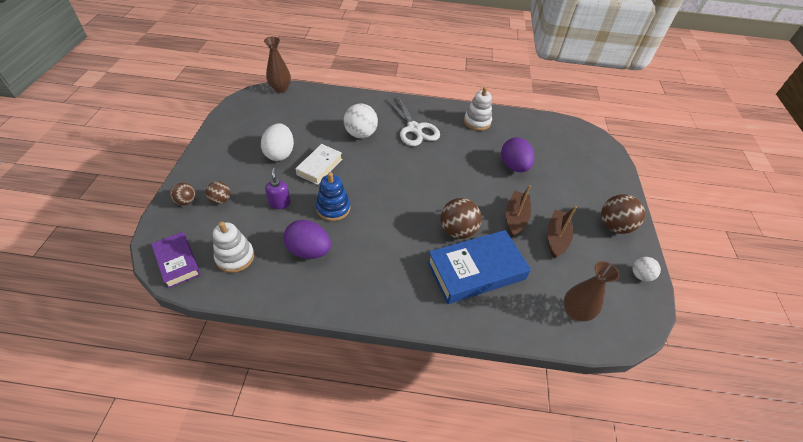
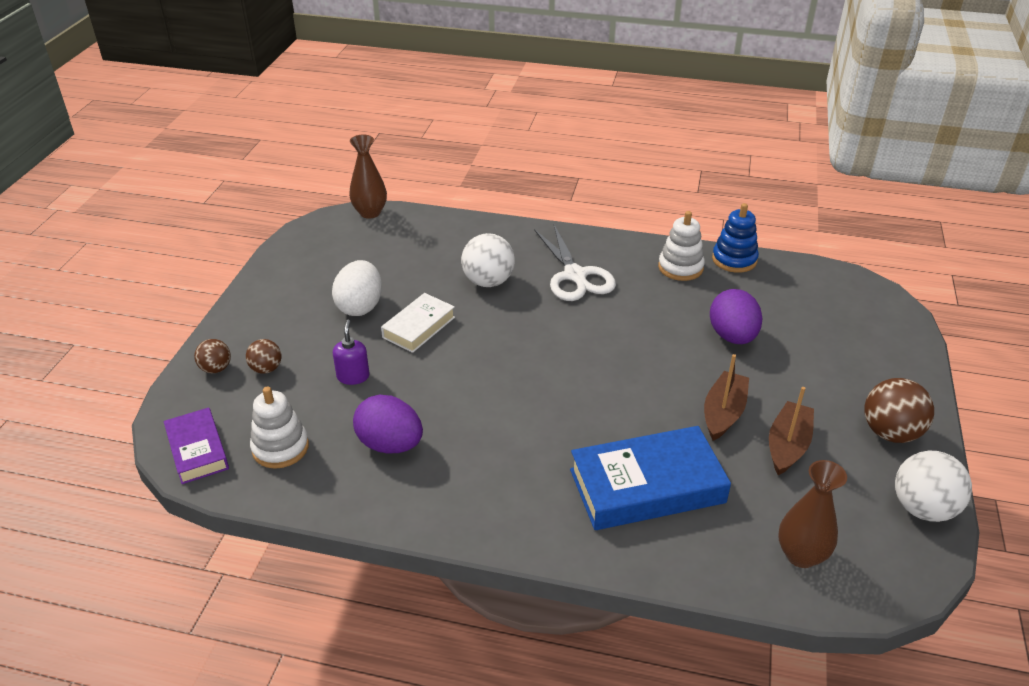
camera: 10 degrees right, 10 degrees down
blue stacking toy [316,172,350,221] -> blue stacking toy moved to [712,203,759,273]
brown ball [440,198,482,239] -> none
white ball [632,257,661,282] -> white ball [895,451,972,522], size x1.72

